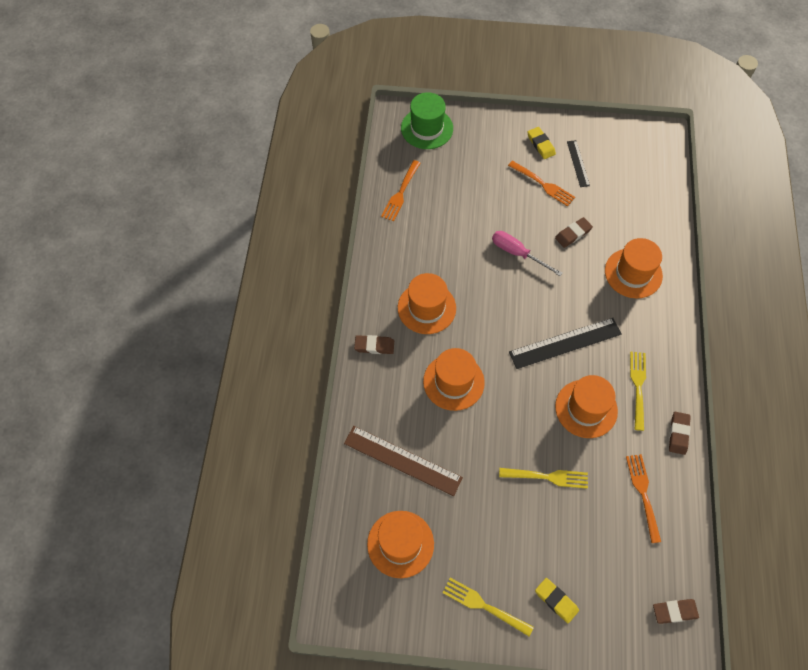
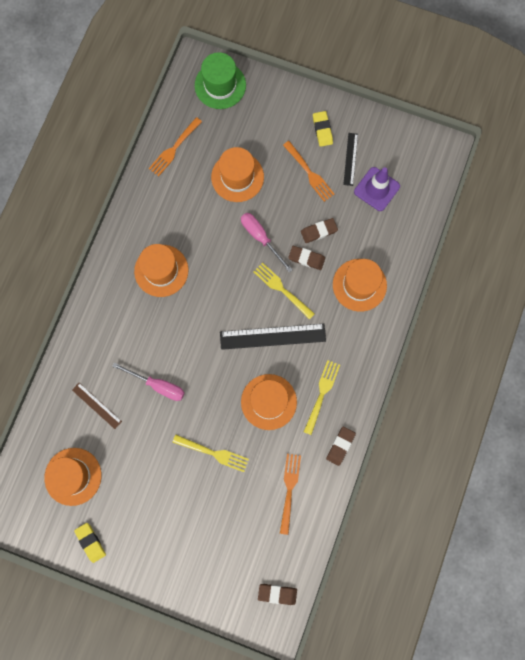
camera: 15 degrees right, 15 degrees up
brown ruler [344,426,463,496] -> brown ruler [72,383,122,429], size x0.56
brown eraser [354,335,394,354] -> brown eraser moved to [288,246,325,270]
orange hat [423,348,485,411] -> orange hat moved to [211,147,264,202]
yellow fork [442,578,534,636] -> yellow fork moved to [254,262,315,320]
yellow eraser [535,578,579,623] -> yellow eraser moved to [74,523,106,563]
none -> pink screwdriver [112,362,185,401]
none -> purple traffic cone [354,167,400,211]

